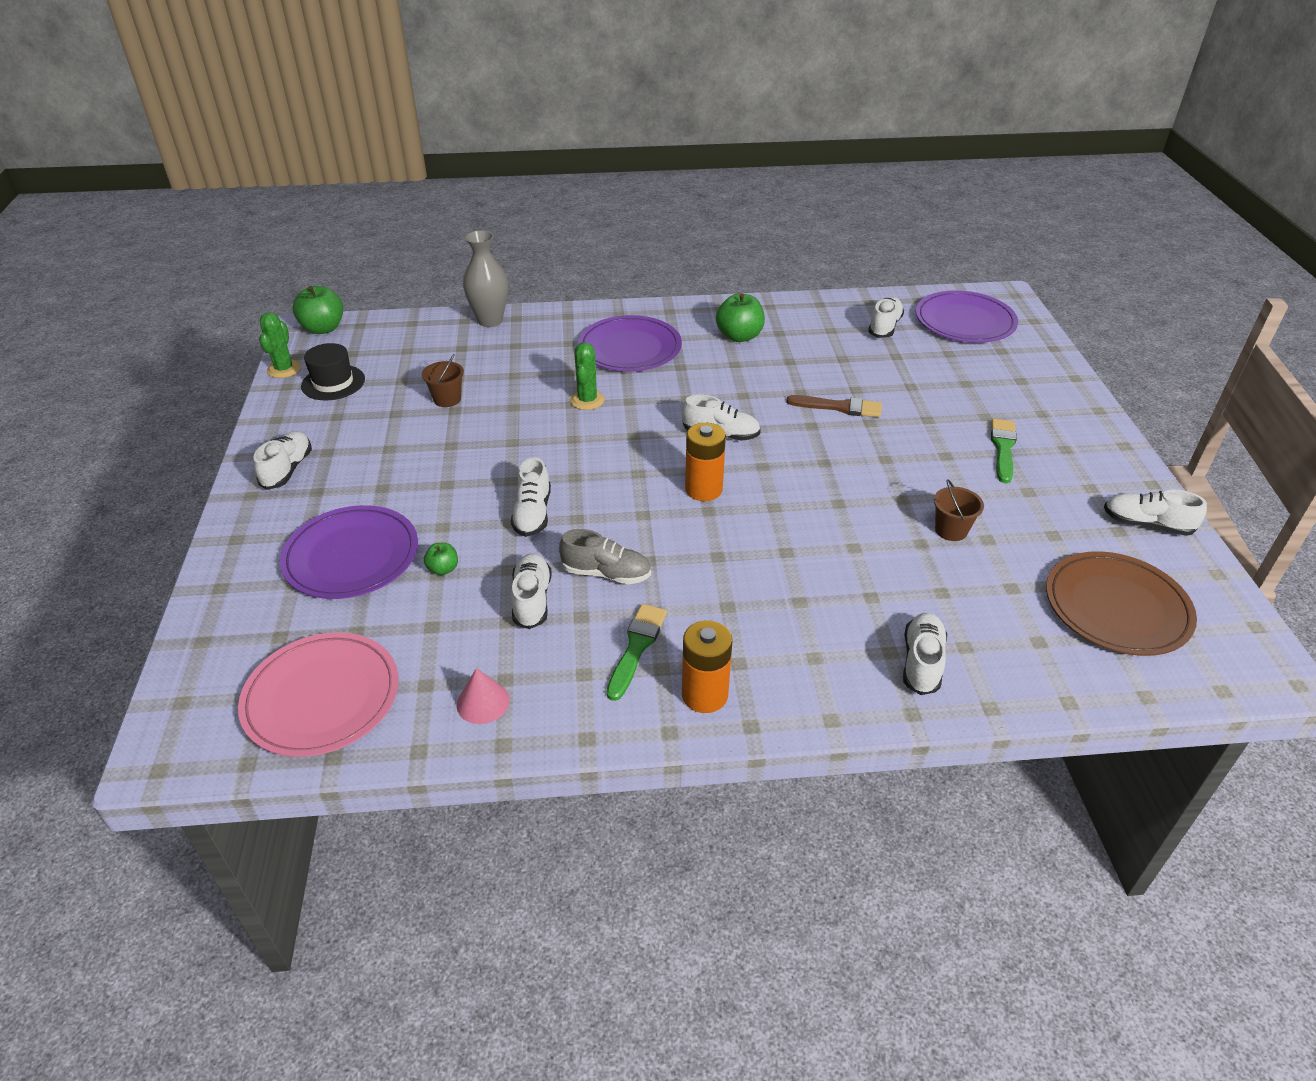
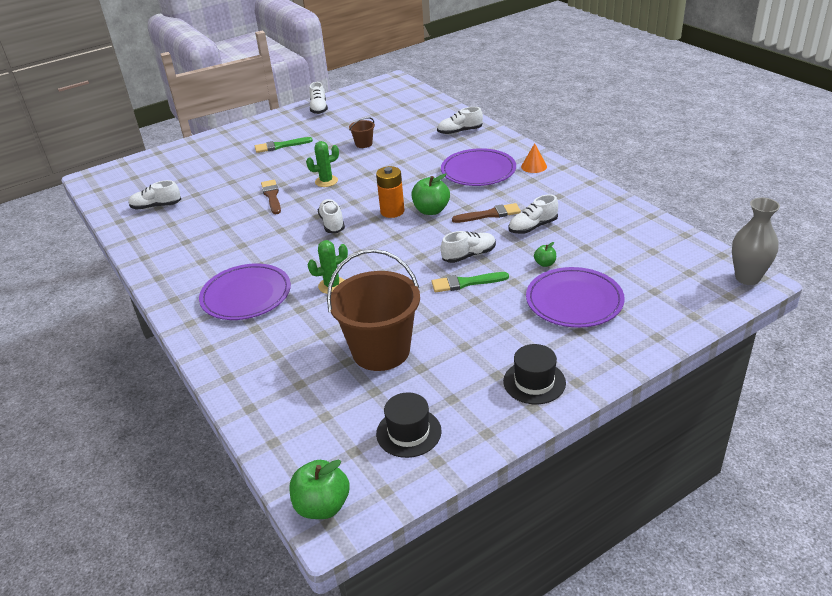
camera: 115 degrees left, 5 degrees down
pink plate [238,632,399,757] -> none
white shoe [253,431,312,490] -> black hat [503,344,566,404]
green cactus [259,312,301,378] -> green cactus moved to [306,141,339,187]
brown bucket [422,354,464,407] -> brown bucket [327,249,420,371], size x2.34
pink cone [456,668,510,724] -> none
grey vase [463,230,508,327] -> grey vase moved to [732,198,780,285]
grey shoe [559,529,651,584] -> brown brush [452,203,521,223]
green brush [606,604,667,701] -> green brush moved to [432,272,509,292]
orange battery [682,620,732,713] -> orange cone [521,143,547,173]
green apple [716,293,765,342] -> green apple moved to [412,174,450,215]
purple plate [916,290,1018,343] -> purple plate moved to [441,148,516,186]
brown plate [1046,551,1197,656] -> none

